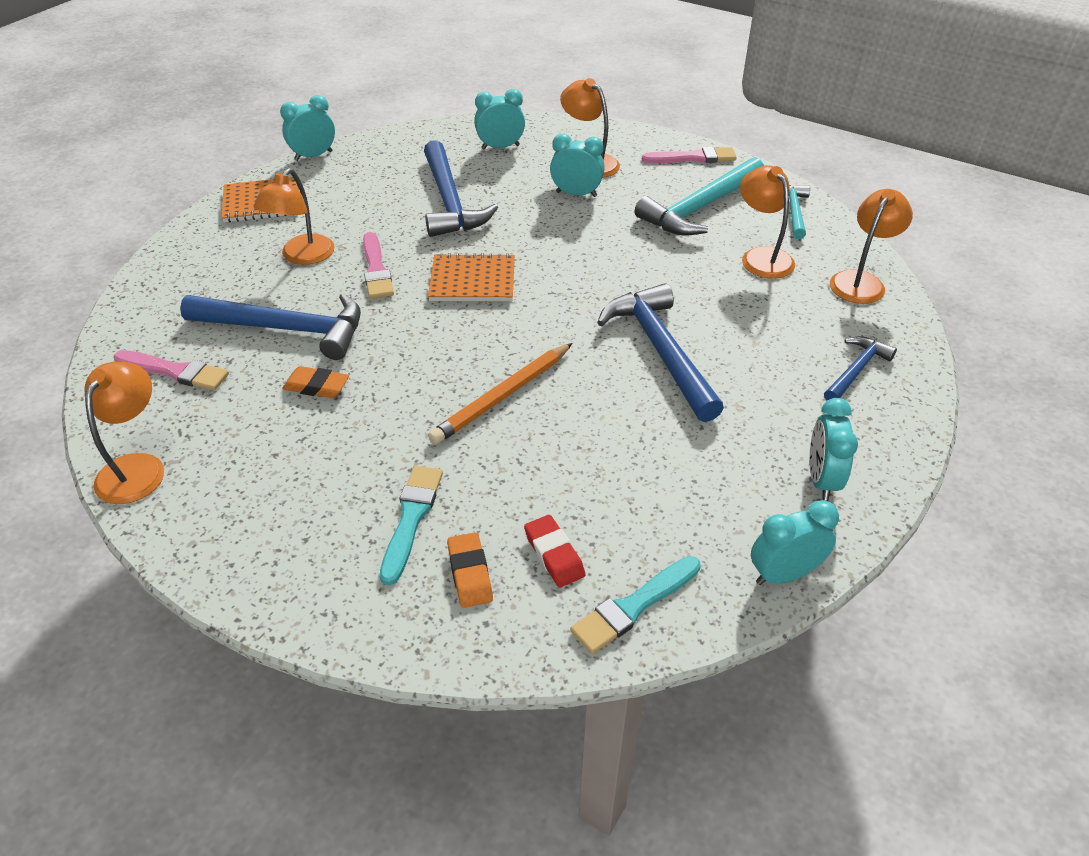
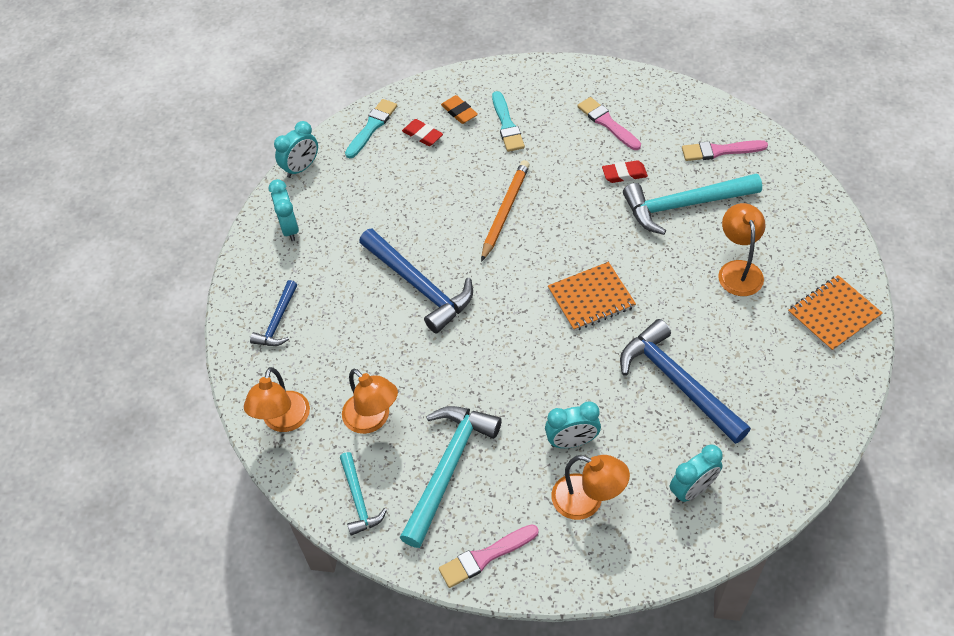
camera: 160 degrees right, 10 degrees up
orange lamp [85,362,164,504] -> none
blue hammer [180,293,361,360] -> turquoise hammer [623,173,762,235]
turquoise clock [280,95,335,161] -> none
orange eraser [282,366,349,398] -> red eraser [602,160,648,183]
pink brush [363,232,394,299] -> pink brush moved to [577,97,641,150]

